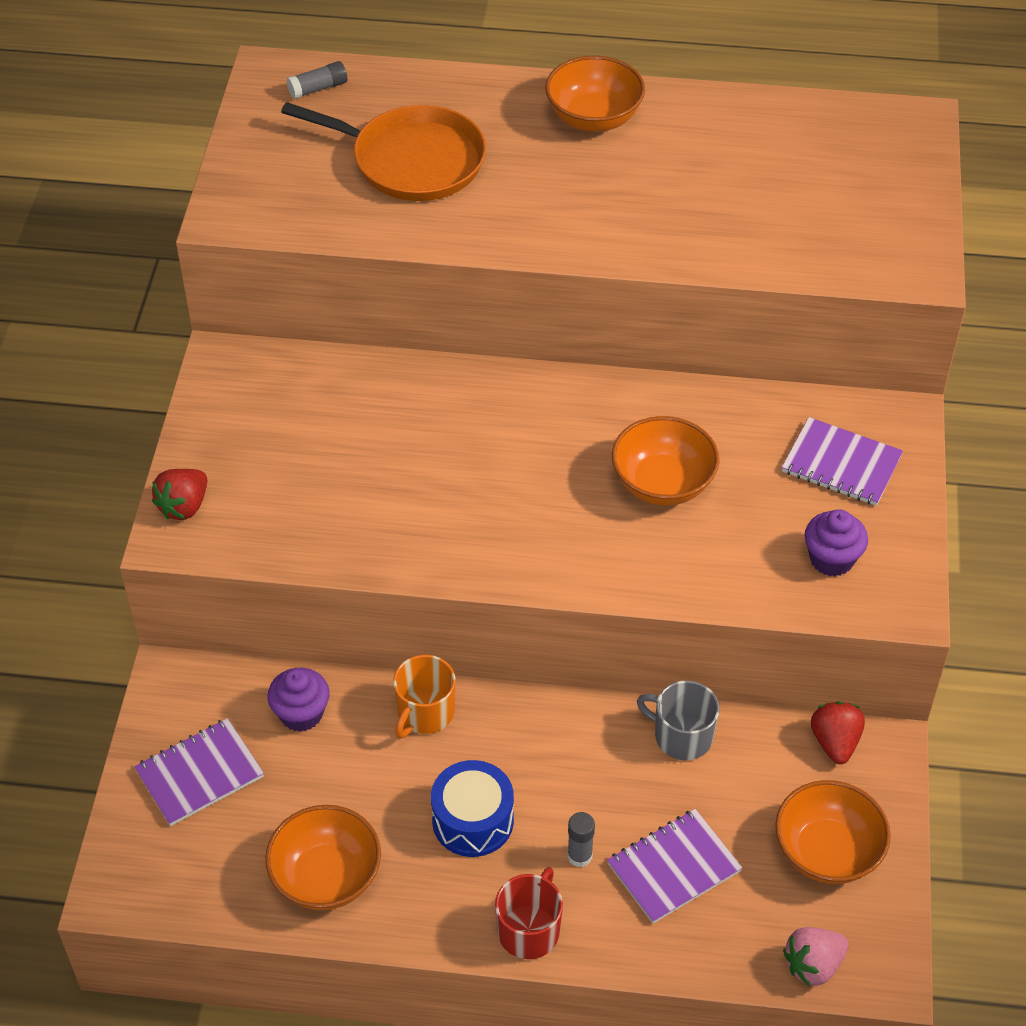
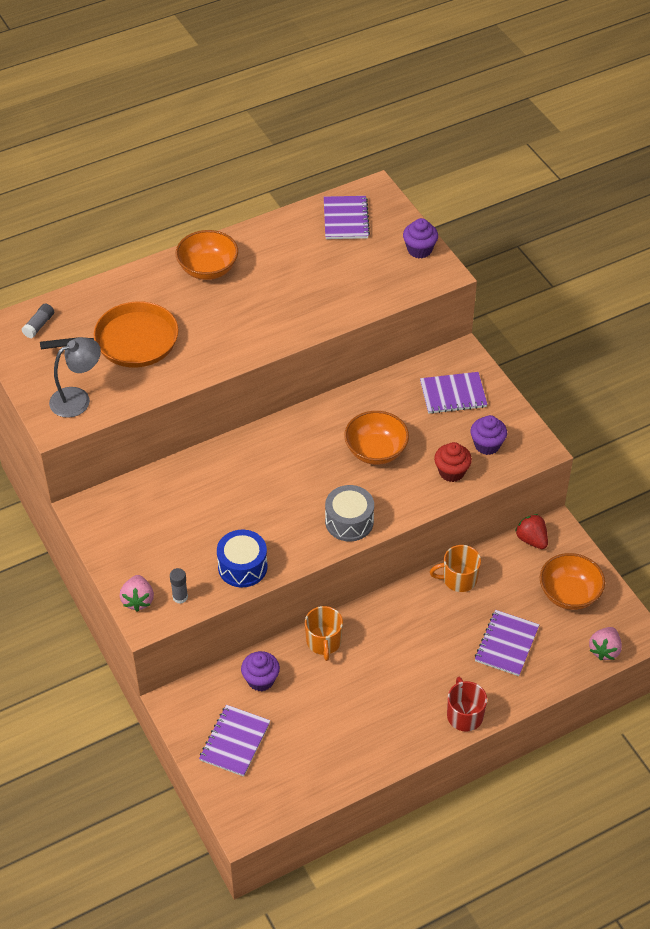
camera: 35 degrees left, 0 degrees up
red strawberry [152,469,207,520] -> pink strawberry [120,575,154,612]
orange bowl [265,805,381,910] -> none
blue drum [431,760,514,857] -> blue drum moved to [217,530,267,587]
grey glue stick [567,812,595,867] -> grey glue stick moved to [170,568,188,604]
grey mug [637,680,720,760] -> orange mug [430,545,481,592]
none -> grey lamp [49,337,101,418]
none -> purple notebook [324,196,370,239]
none -> grey drum [325,485,374,541]
none -> purple cupcake [403,218,438,258]
none -> red cupcake [434,442,472,482]

